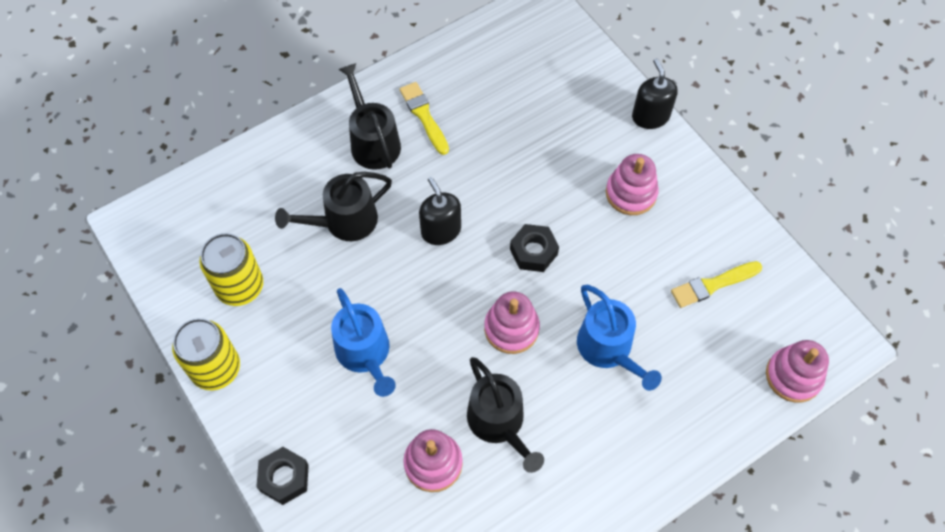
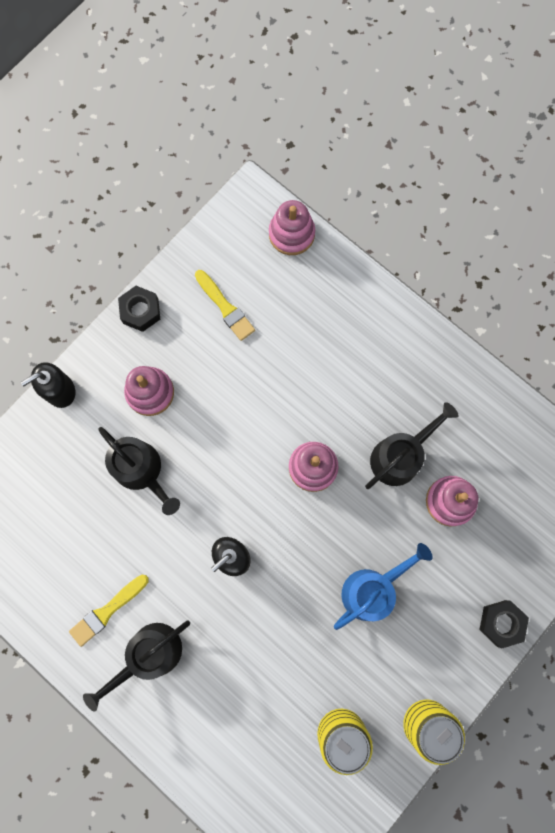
camera: 105 degrees left, 15 degrees up
black watering can [275,172,392,241] -> black watering can moved to [98,427,180,515]
black nut [510,224,559,272] -> black nut moved to [118,286,160,332]
blue watering can [577,285,662,391] -> none

